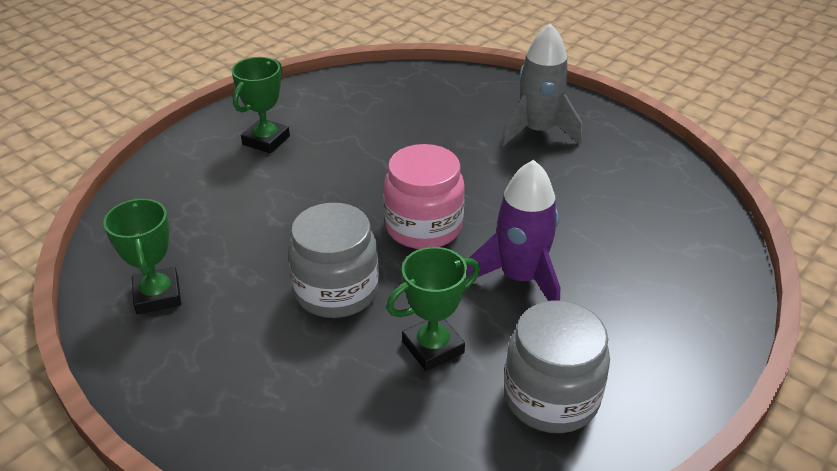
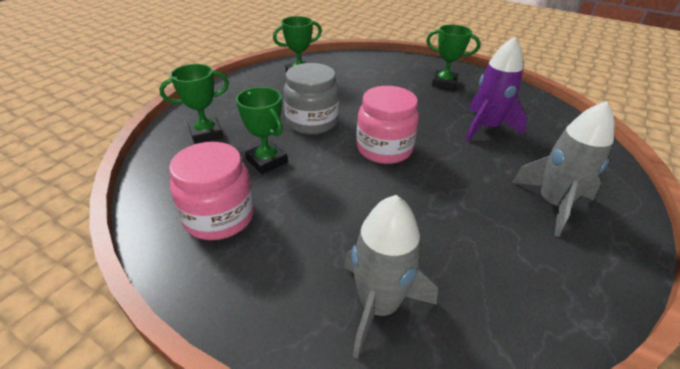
camera: 80 degrees right, 0 degrees up
purple rocket [467,160,560,301] -> purple rocket moved to [465,37,527,142]
grey jar [504,300,610,433] -> pink jar [169,142,254,240]
none -> green trophy [159,64,229,144]
none -> grey rocket [344,195,438,358]

